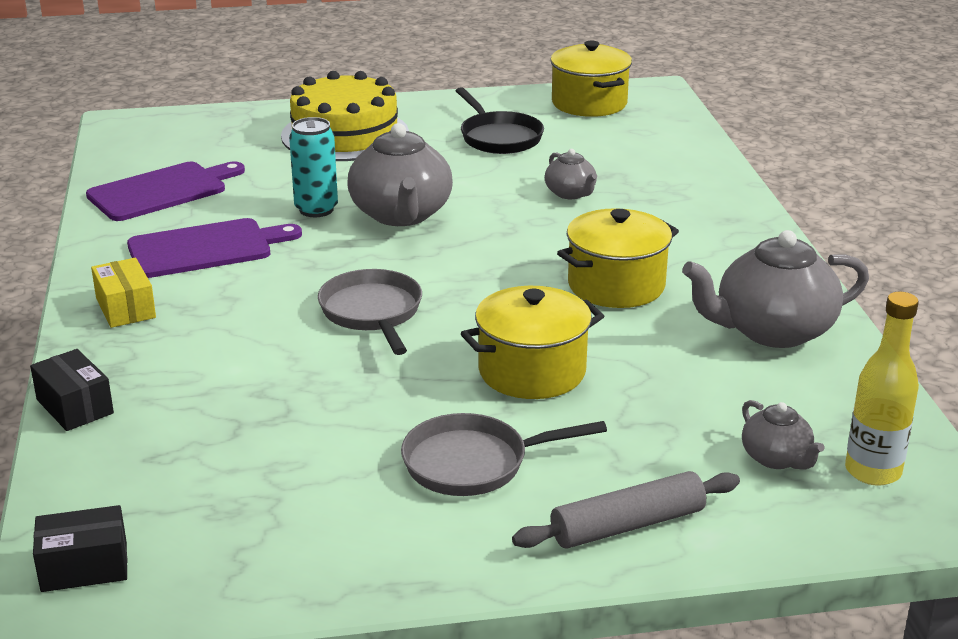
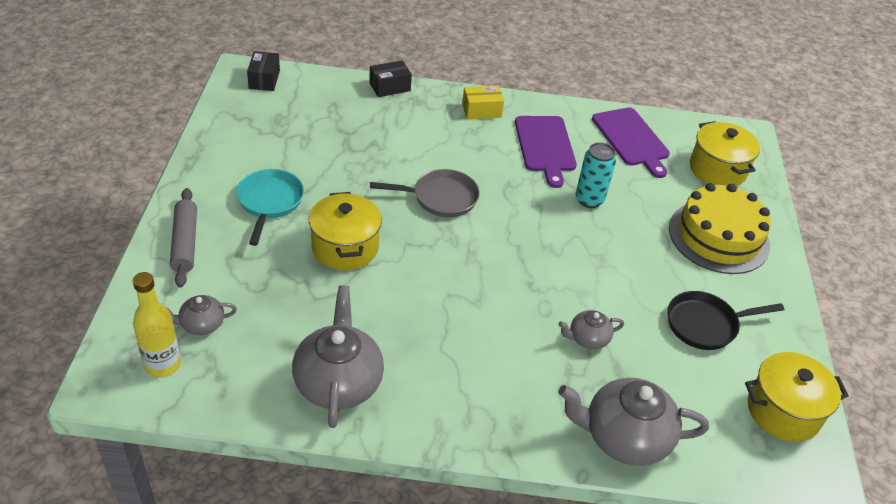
camera: 100 degrees right, 15 degrees up
grey teapot [347,123,453,226] -> grey teapot moved to [558,378,709,466]
grey pan [401,413,607,496] -> turquoise pan [236,169,304,246]
yellow pot [557,208,679,308] -> yellow pot moved to [690,121,760,186]

